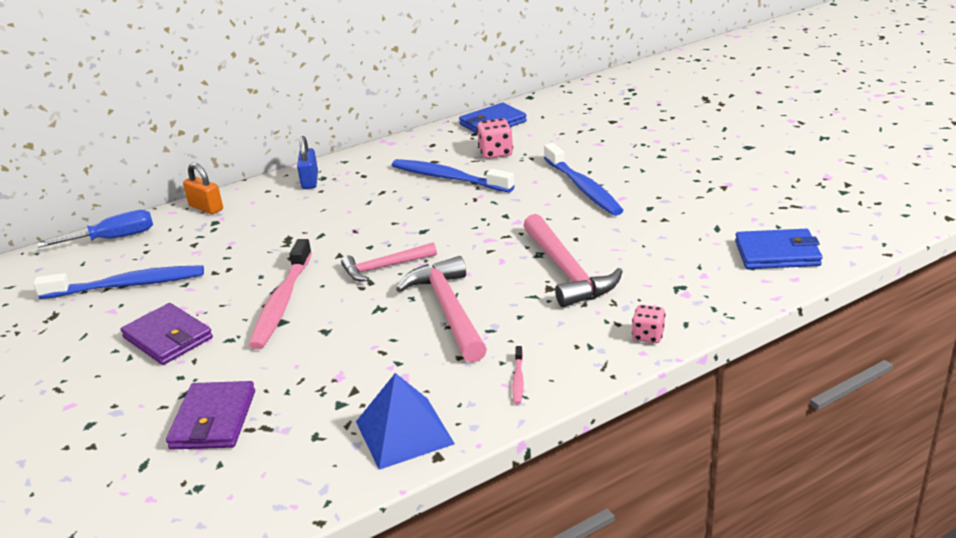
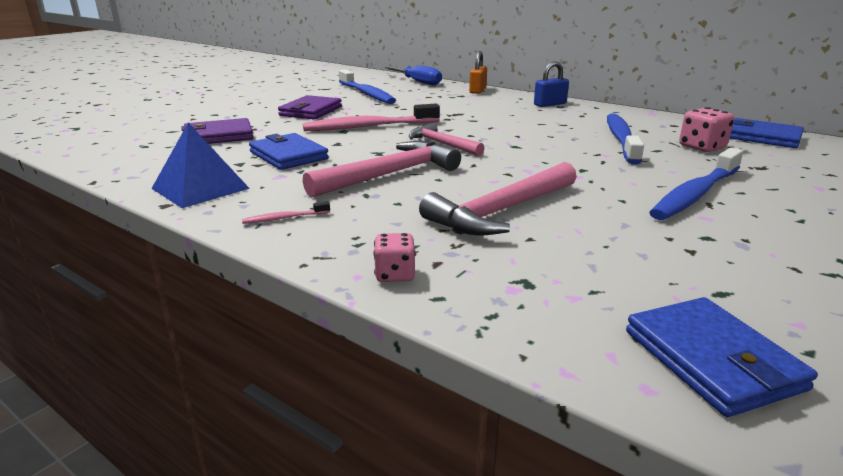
camera: 65 degrees right, 5 degrees down
none -> blue wallet [249,133,329,170]

